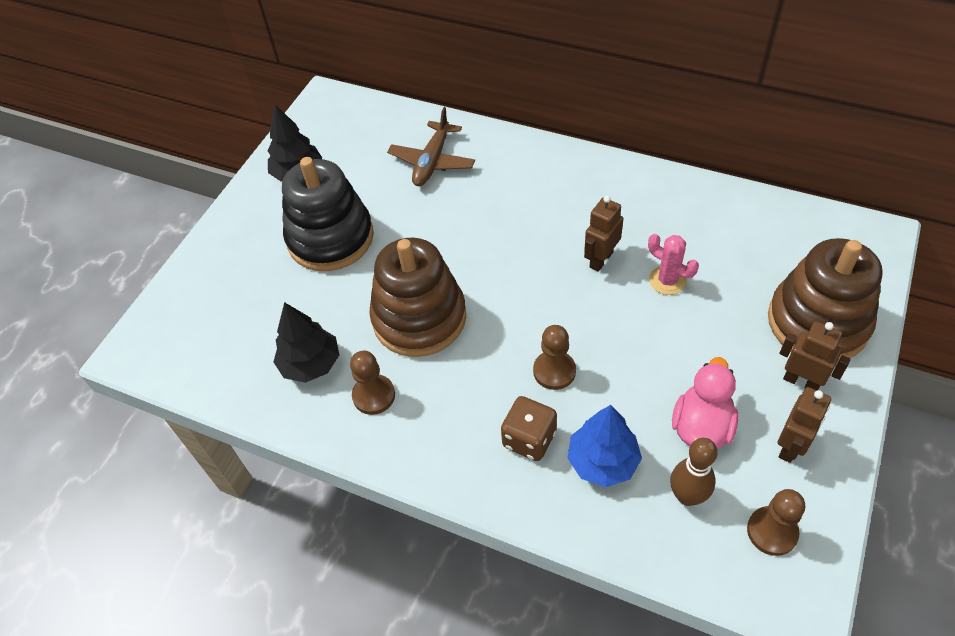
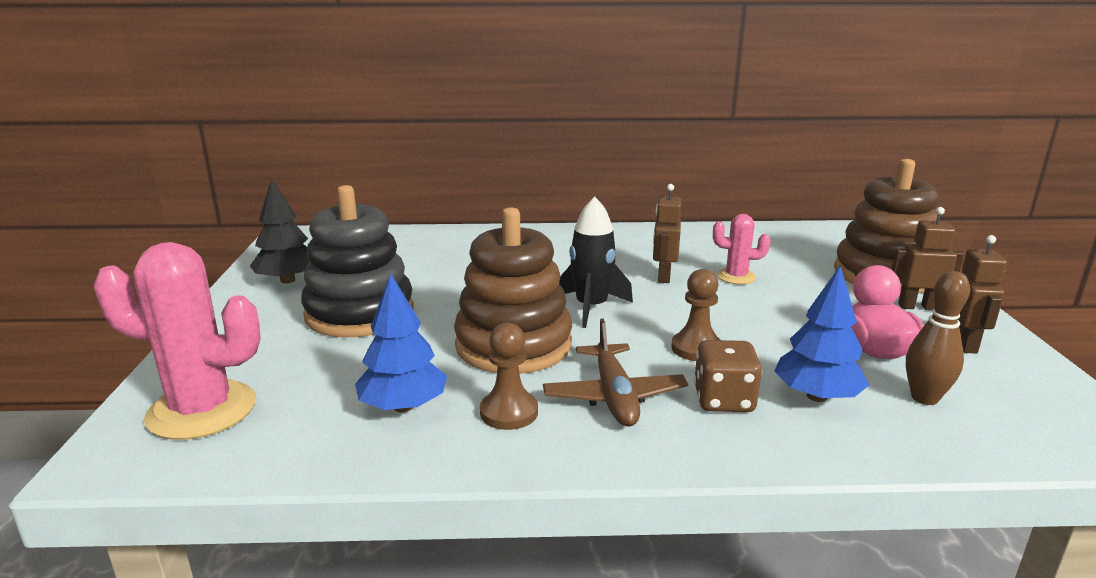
camera: 30 degrees left, 30 degrees down
black tree [273,302,339,383] -> blue tree [355,273,447,413]
brown plane [387,107,475,186] -> brown plane moved to [543,318,688,427]
brown pawn [747,489,805,556] -> none
none -> pink cactus [94,242,261,440]
none -> black rocket [559,196,633,328]

